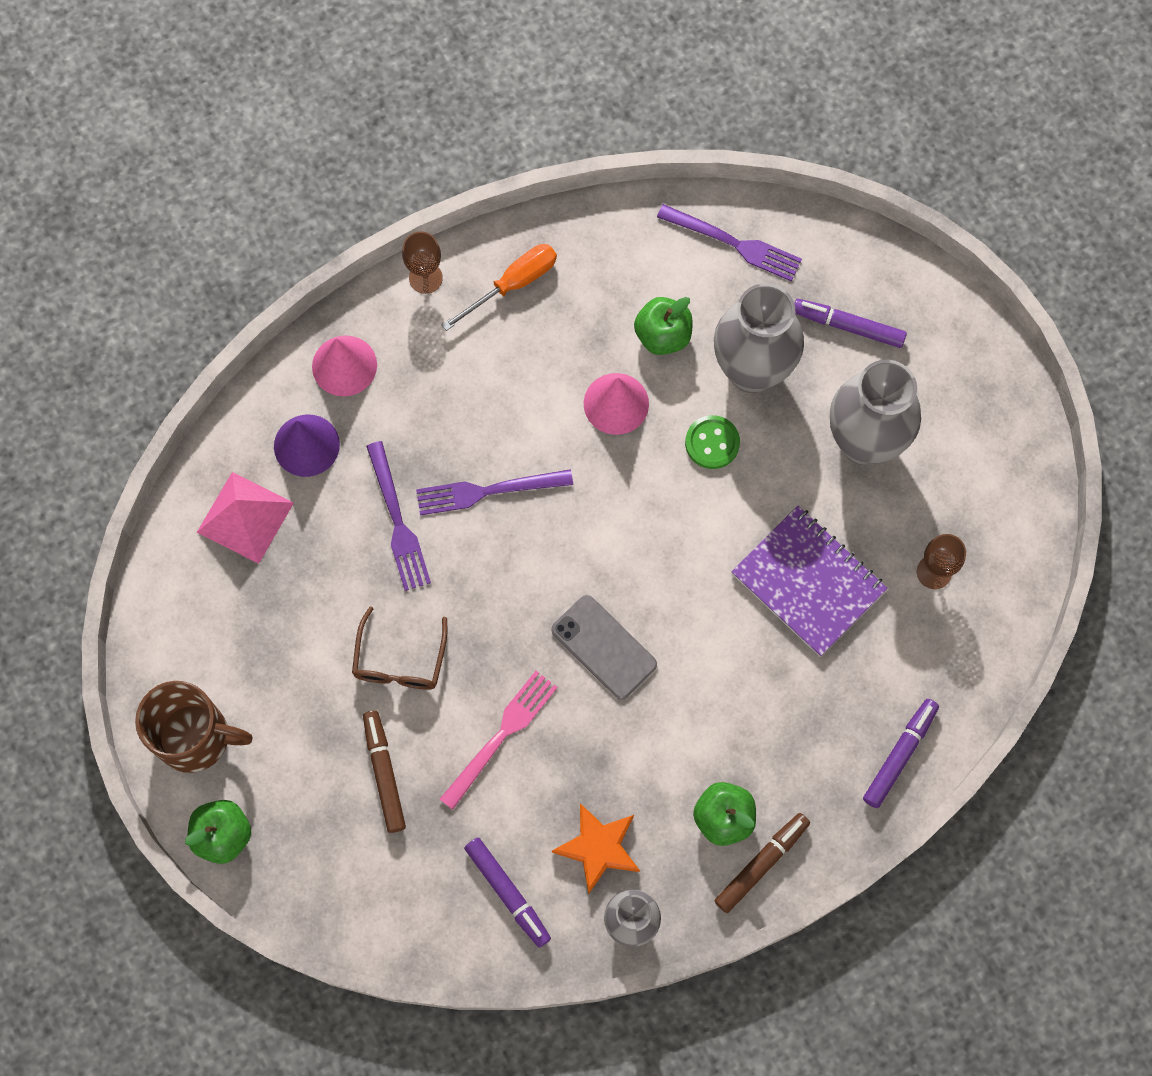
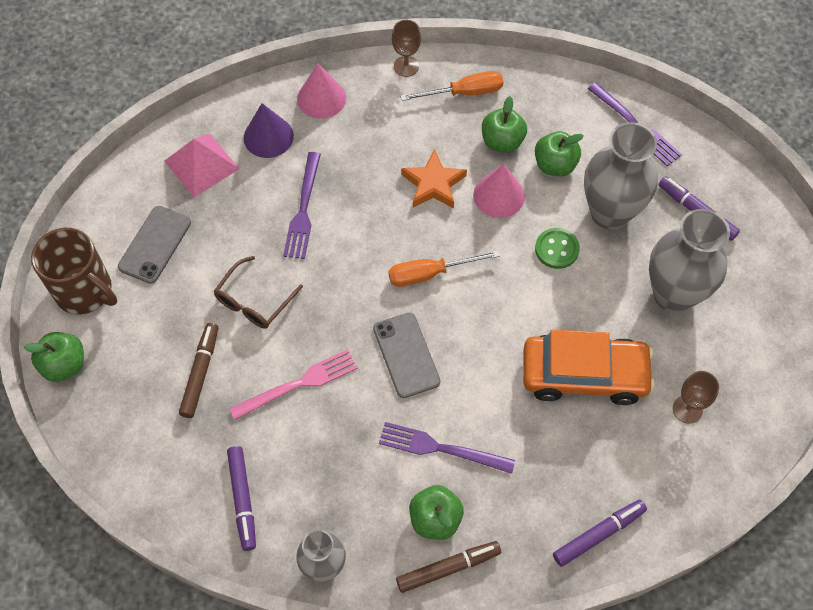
camera: 25 degrees right, 10 degrees down
purple fork [416,469,573,515] -> purple fork moved to [379,422,515,474]
orange star [552,803,640,894] -> orange star moved to [401,149,467,209]
purple notebook [731,506,888,656] -> orange car [523,330,655,405]
none -> grey phone [118,206,191,284]
none -> orange screwdriver [388,251,500,287]
none -> green apple [482,96,527,153]

